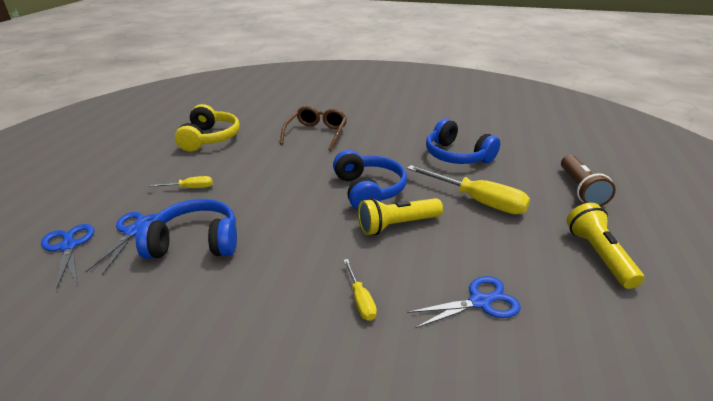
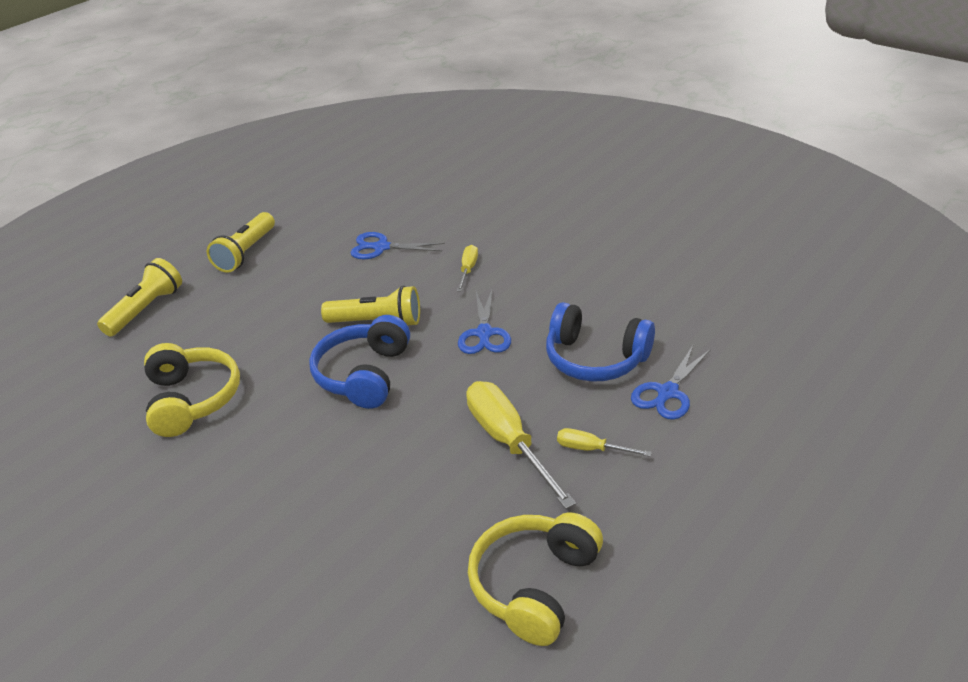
camera: 150 degrees left, 5 degrees up
blue scissors [41,224,94,290] -> blue scissors moved to [458,290,511,354]
brown glasses [280,106,347,151] -> none
yellow screwdriver [407,165,530,214] -> yellow screwdriver moved to [466,381,576,509]
blue headphones [426,118,500,164] -> yellow headphones [144,343,240,437]
brown flashlight [561,155,616,207] -> yellow flashlight [97,258,182,336]

